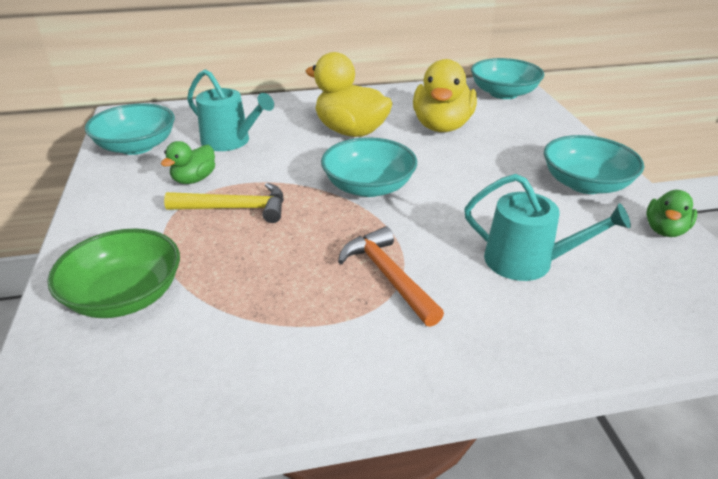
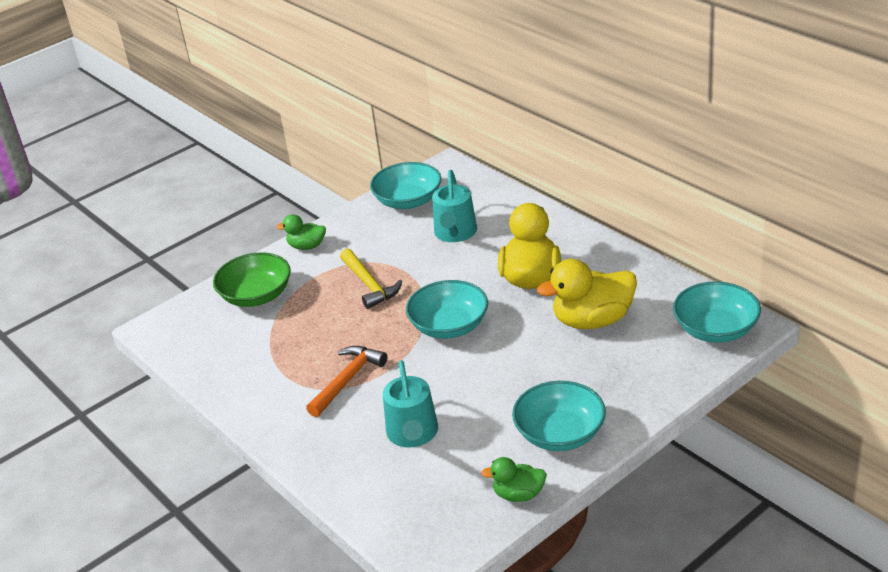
camera: 65 degrees right, 0 degrees up
green duck [161,141,215,184] -> green duck moved to [276,214,326,250]

